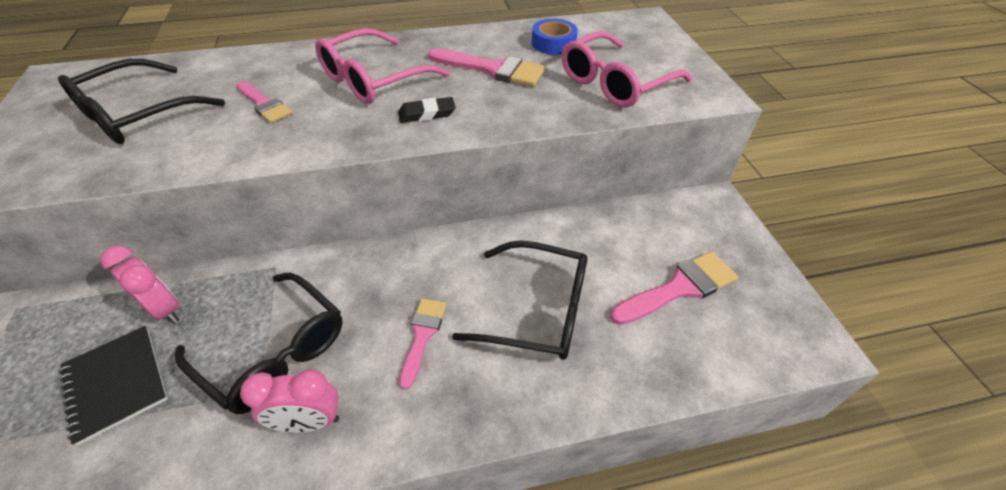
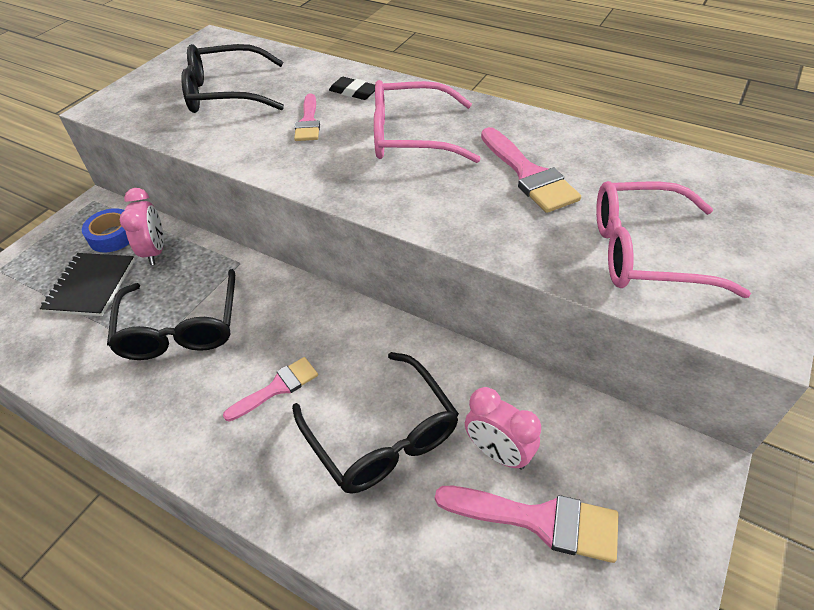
camera: 45 degrees right, 0 degrees up
pink clock [240,369,339,433] -> pink clock moved to [465,387,541,470]
black eraser [398,97,456,123] -> black eraser moved to [329,77,375,100]
blue tape [532,19,578,55] -> blue tape moved to [82,208,129,253]

